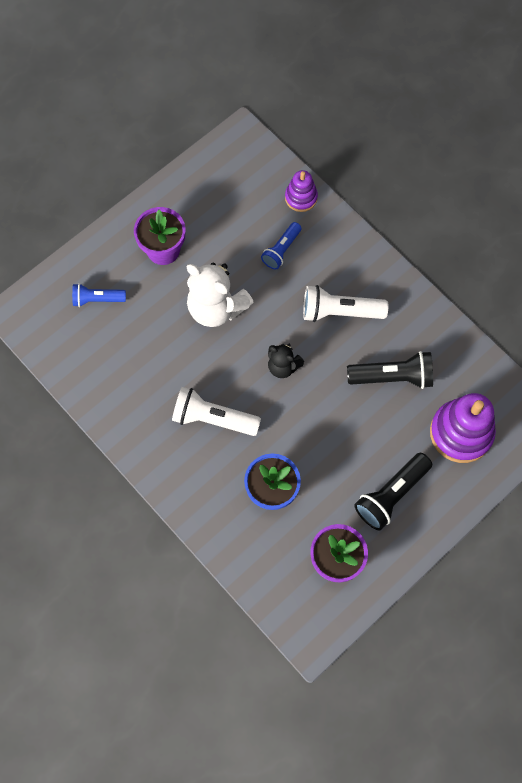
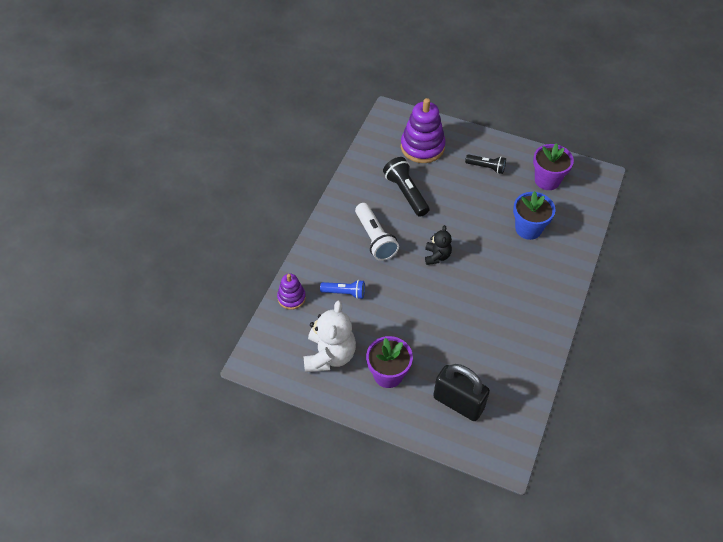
camera: 115 degrees left, 15 degrees down
blue flashlight [72,283,126,307] -> black padlock [433,364,490,421]
white flashlight [172,387,261,436] -> none
white teddy bear [187,262,254,327] -> white teddy bear moved to [304,300,356,372]
black flashlight [354,453,432,531] -> black flashlight [465,154,506,174], size x0.64

